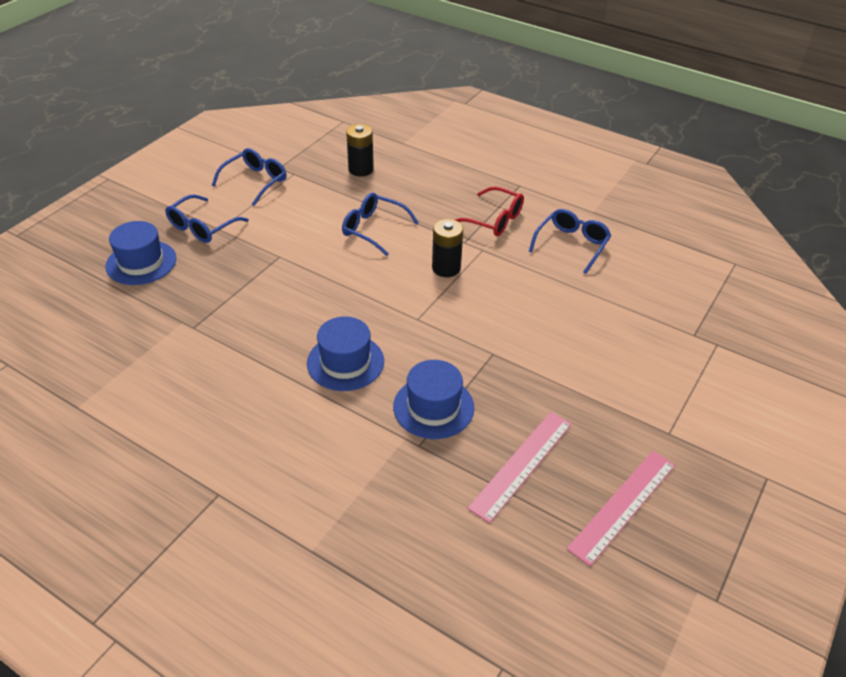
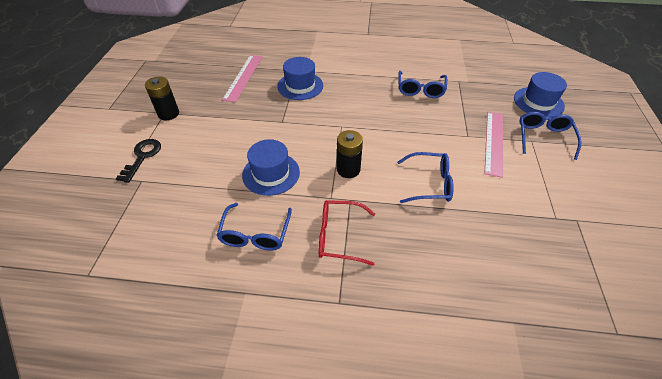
camera: 155 degrees right, 5 degrees up
blue glasses [212,148,287,206] -> blue glasses moved to [398,71,447,98]
blue hat [307,317,384,391] -> blue hat moved to [242,139,300,196]
black battery [346,124,374,177] -> black battery moved to [145,77,179,120]
pink ruler [567,451,675,566] -> pink ruler moved to [484,112,503,178]
none -> black key [116,139,161,183]

